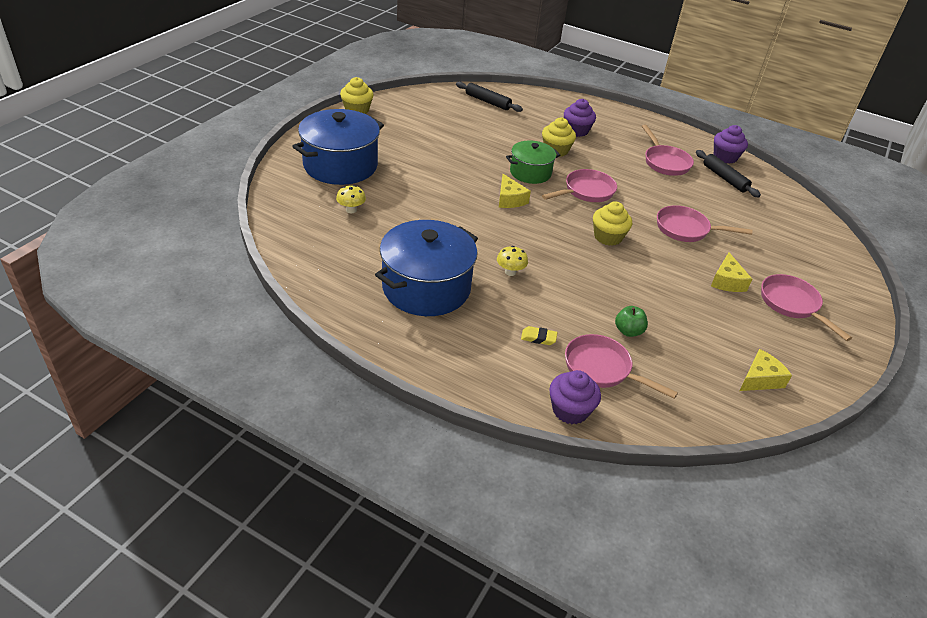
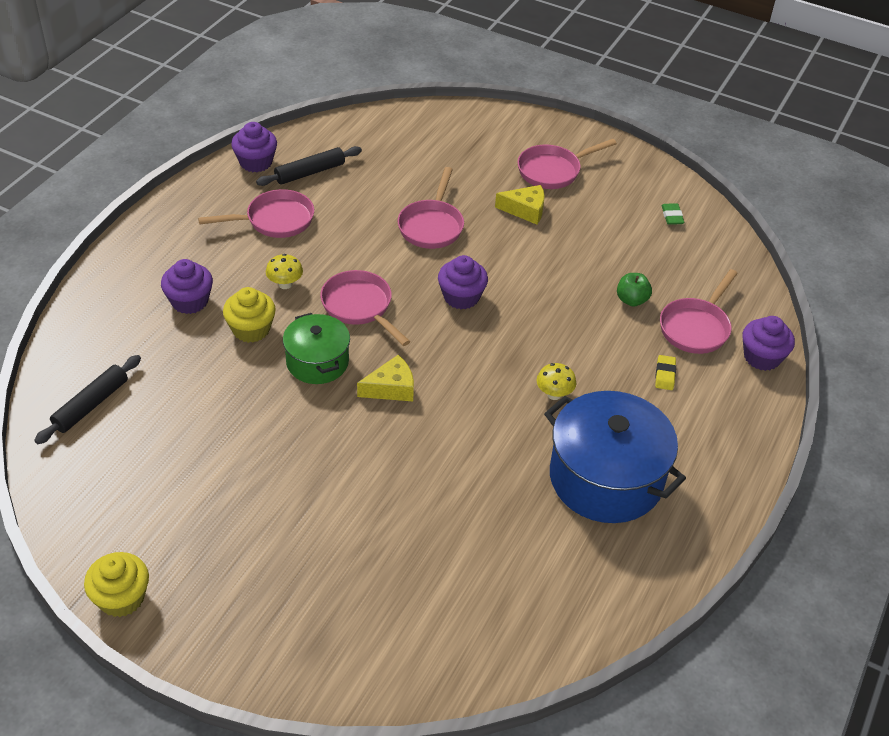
camera: 90 degrees left, 5 degrees up
blue pot [292,109,384,185] -> none
yellow mushroom [336,185,366,213] -> yellow mushroom moved to [266,254,303,289]
yellow cupcake [593,201,632,246] -> purple cupcake [438,255,488,309]
yellow cheese [739,349,792,391] -> green eraser [662,203,684,225]

